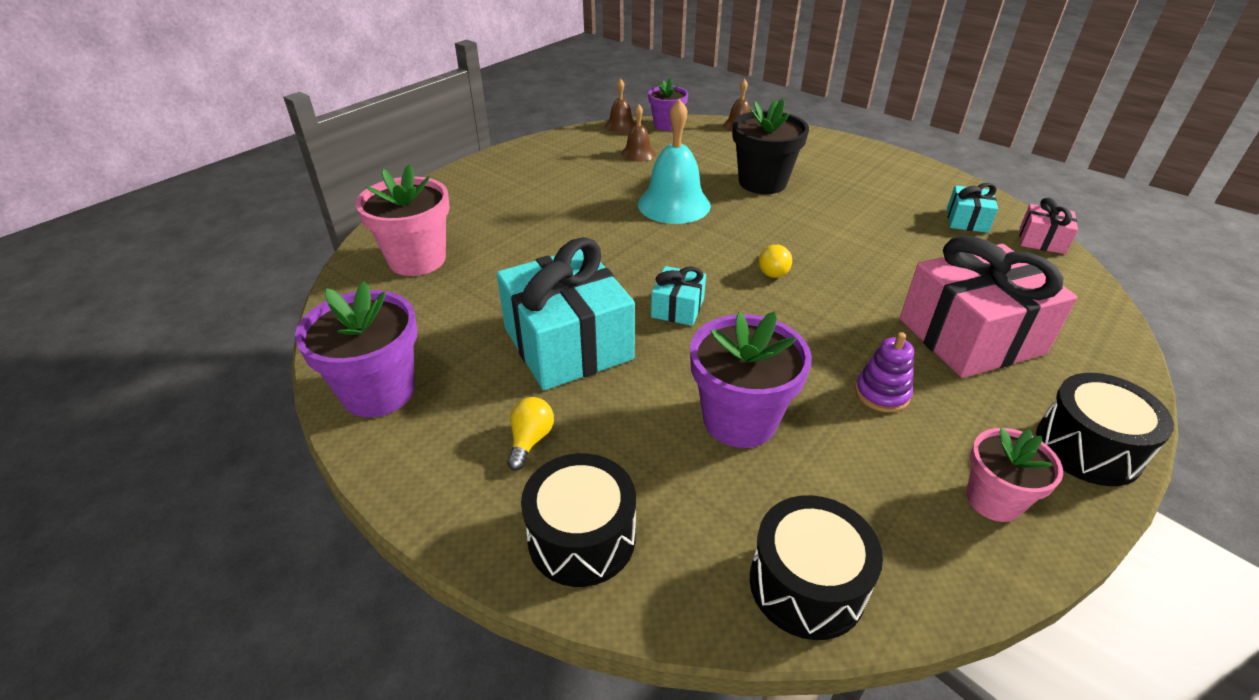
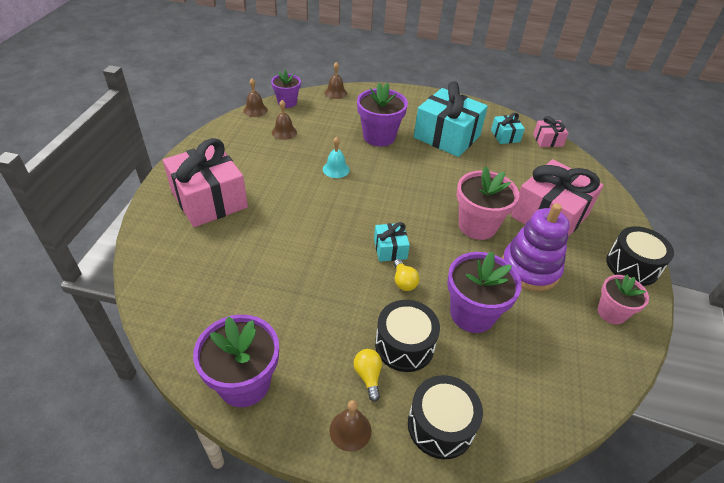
camera: 30 degrees left, 5 degrees up
pink flower pot [356,164,450,276] -> pink flower pot moved to [457,166,519,240]
turquoise gift [497,237,635,390] -> turquoise gift moved to [414,81,488,157]
turquoise bell [638,99,711,224] -> turquoise bell [323,136,350,178], size x0.53
black flower pot [733,99,809,194] -> purple flower pot [357,83,408,146]
black drum [750,495,883,640] -> black drum moved to [375,300,440,372]
yellow light bulb [759,244,792,278] -> yellow light bulb moved to [394,259,419,291]
purple stacking toy [855,332,914,412] -> purple stacking toy [502,203,570,291], size x1.89
none -> pink gift [163,138,248,227]
none -> brown bell [329,400,371,452]

